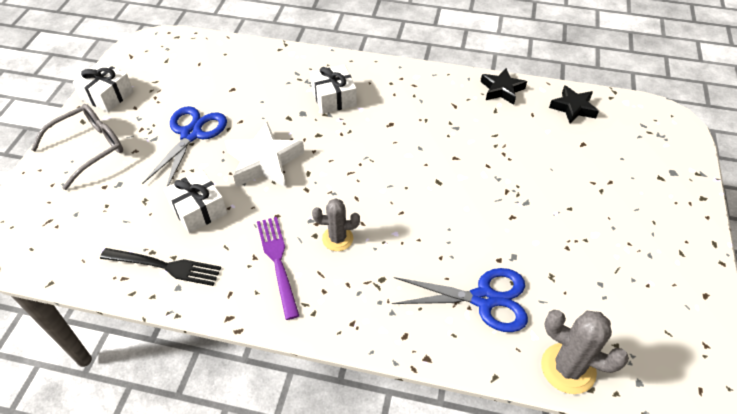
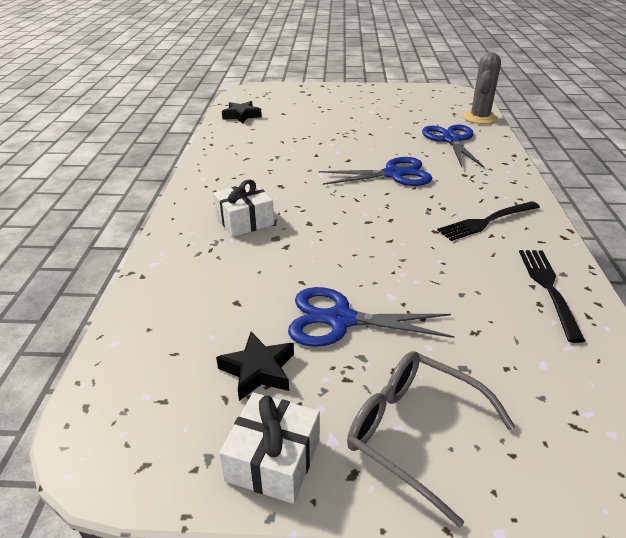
camera: 100 degrees left, 15 degrees down
white gift [164,170,227,233] -> none
white star [225,122,304,187] -> none
purple fork [257,217,299,320] -> black fork [437,201,540,241]
grey cactus [312,198,360,251] -> none
black star [481,68,527,105] -> black star moved to [216,332,294,401]
none -> blue scissors [319,157,432,186]

